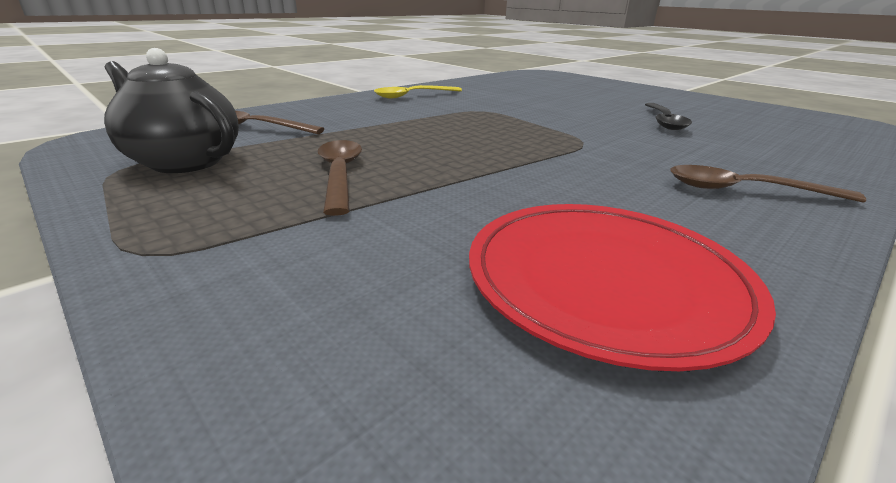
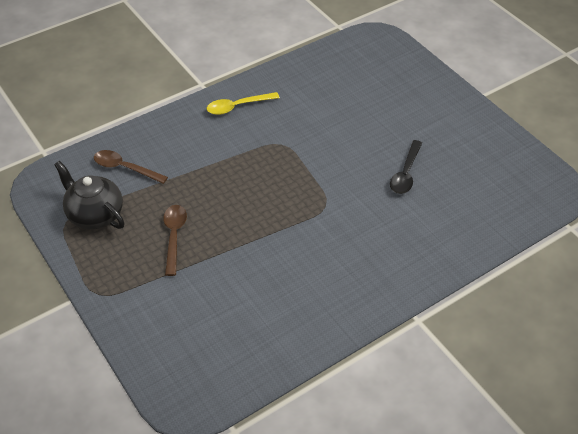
camera: 10 degrees right, 20 degrees up
red plate [469,204,776,371] -> none
brown spoon [670,165,866,203] -> none

